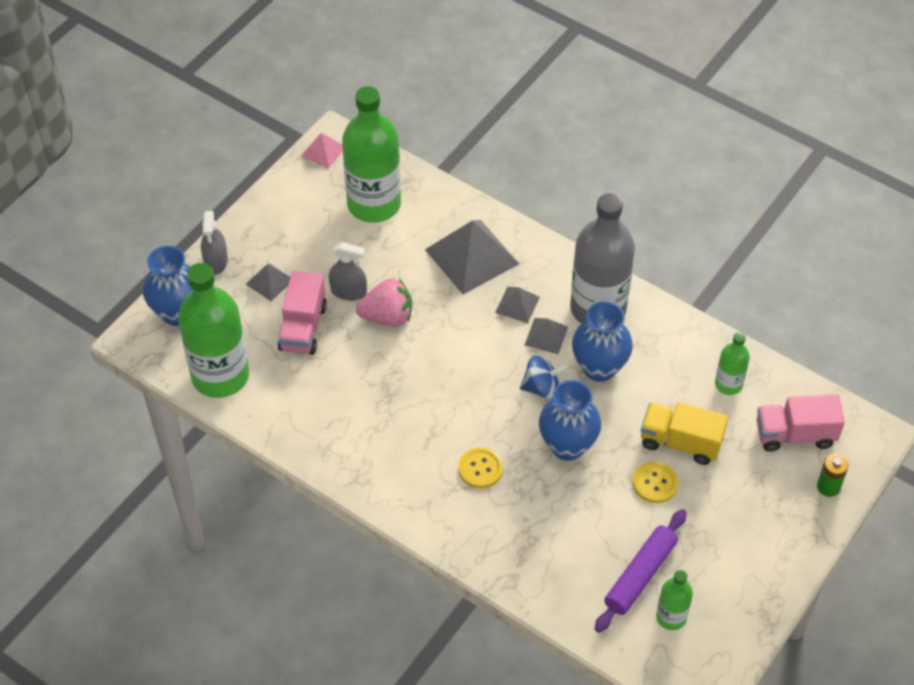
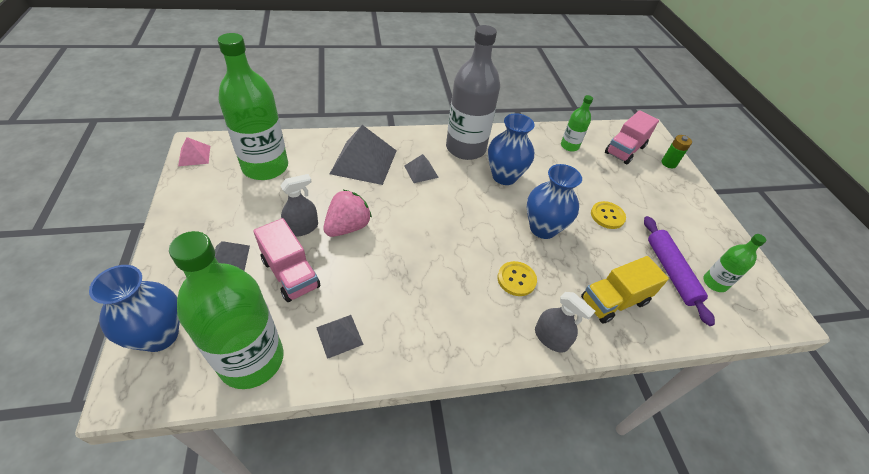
camera: 50 degrees left, 5 degrees down
grey spray bottle [201,211,228,275] -> grey spray bottle moved to [535,292,595,353]
blue spinning top [520,355,567,400] -> none
grey pyramid [525,318,568,354] -> grey pyramid moved to [316,315,364,359]
yellow truck [641,402,728,465] -> yellow truck moved to [581,256,669,324]

